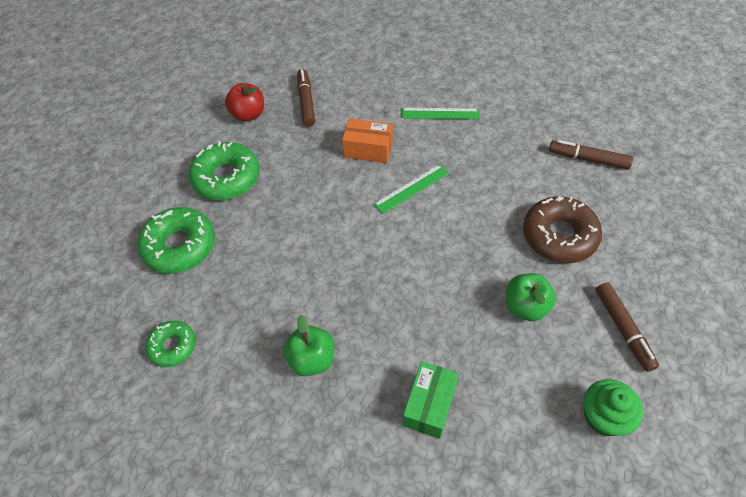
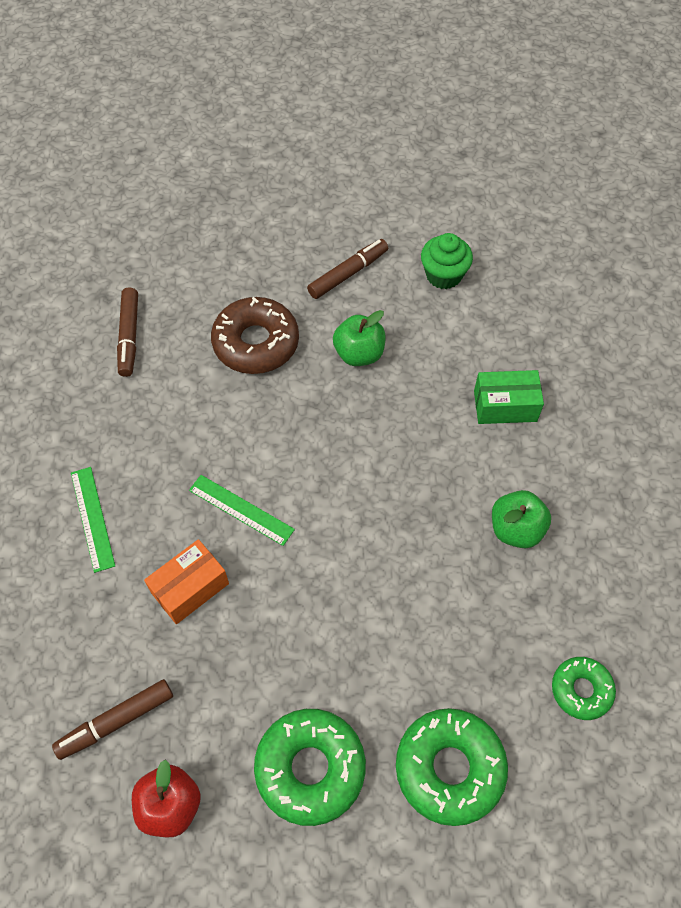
camera: 115 degrees left, 5 degrees up
orange box [342,118,393,163] -> orange box turned 60 degrees clockwise [144,539,229,624]

